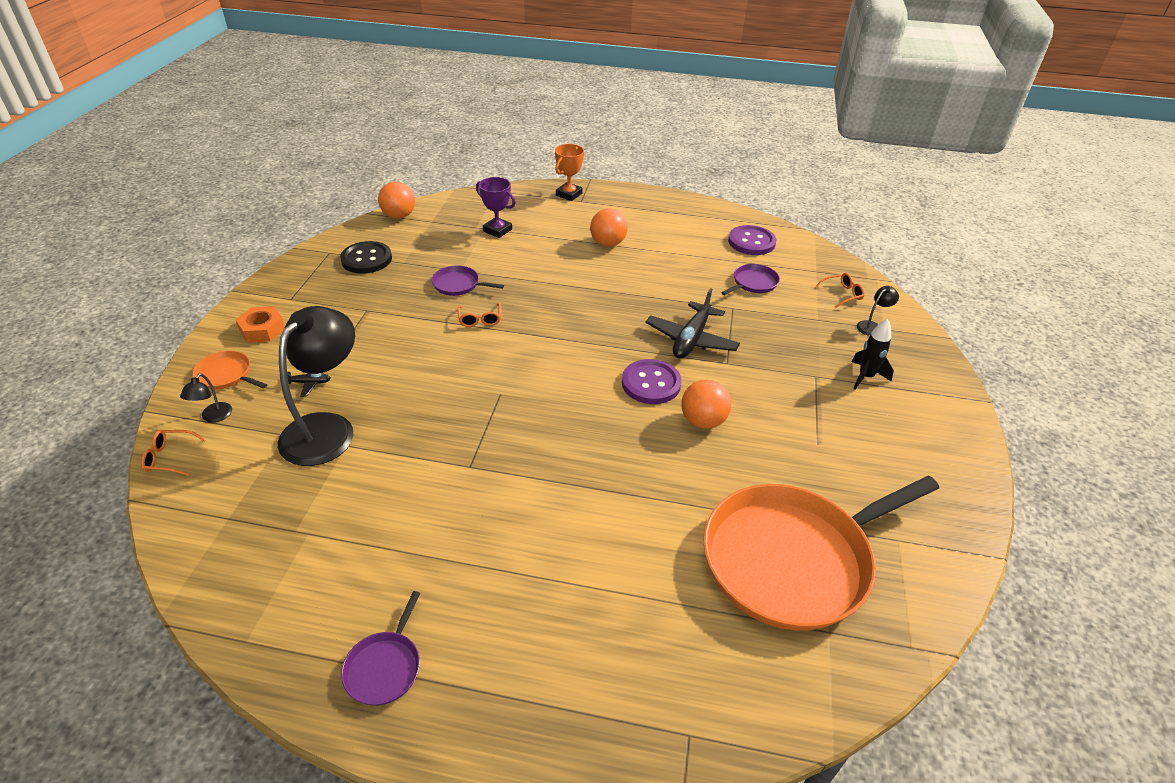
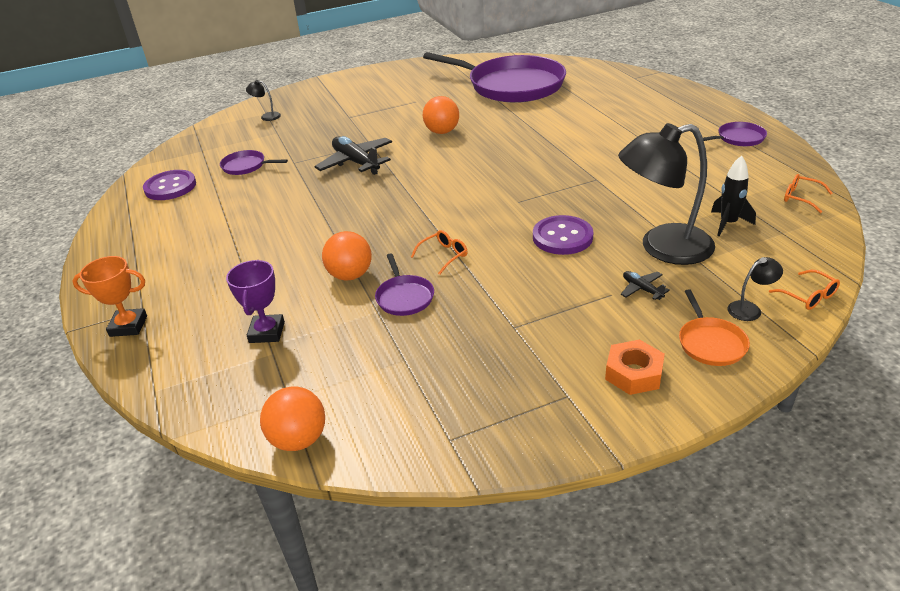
camera: 120 degrees left, 5 degrees down
black button [340,241,392,274] -> none
orange ball [590,208,628,247] -> orange ball moved to [322,231,372,280]
purple button [622,359,682,404] -> purple button moved to [533,215,593,255]
black plane [646,288,740,358] -> black plane turned 120 degrees counterclockwise [314,136,392,175]
orange pan [703,475,939,630] -> purple pan [423,52,566,103]
orange glasses [815,273,865,308] -> orange glasses moved to [784,174,833,213]
black rocket [852,319,894,390] -> black rocket moved to [711,155,756,237]

